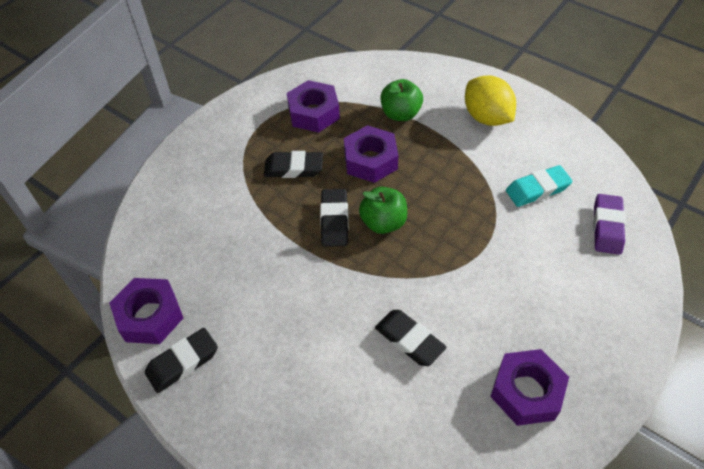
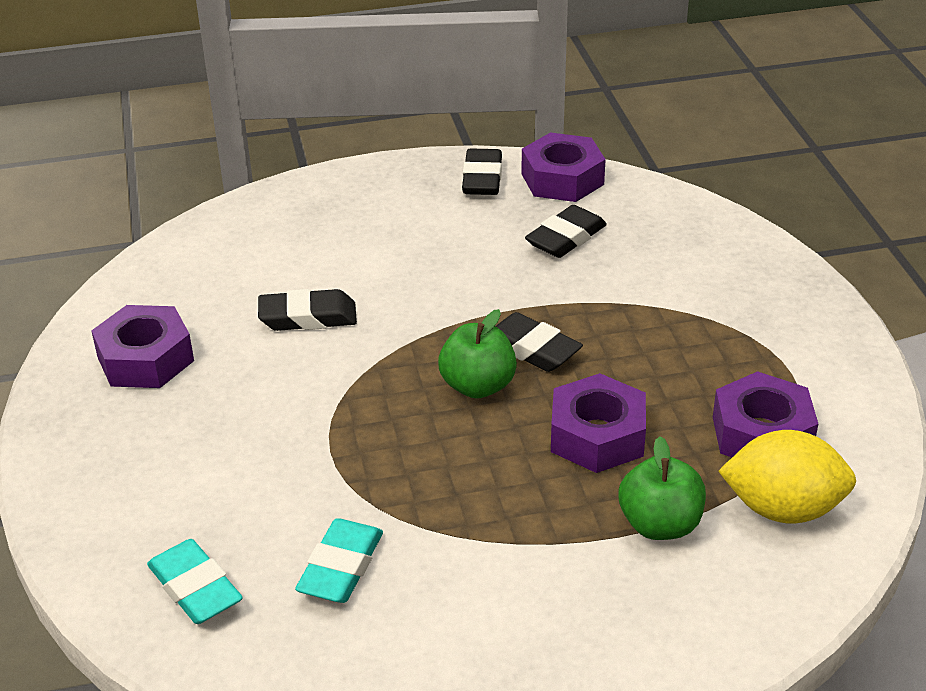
camera: 130 degrees right, 15 degrees down
black eraser [264,151,323,178] -> black eraser moved to [525,205,607,258]
yellow lemon [465,75,516,126] -> yellow lemon moved to [718,430,856,523]
purple eraser [593,194,626,255] -> turquoise eraser [147,539,243,624]

